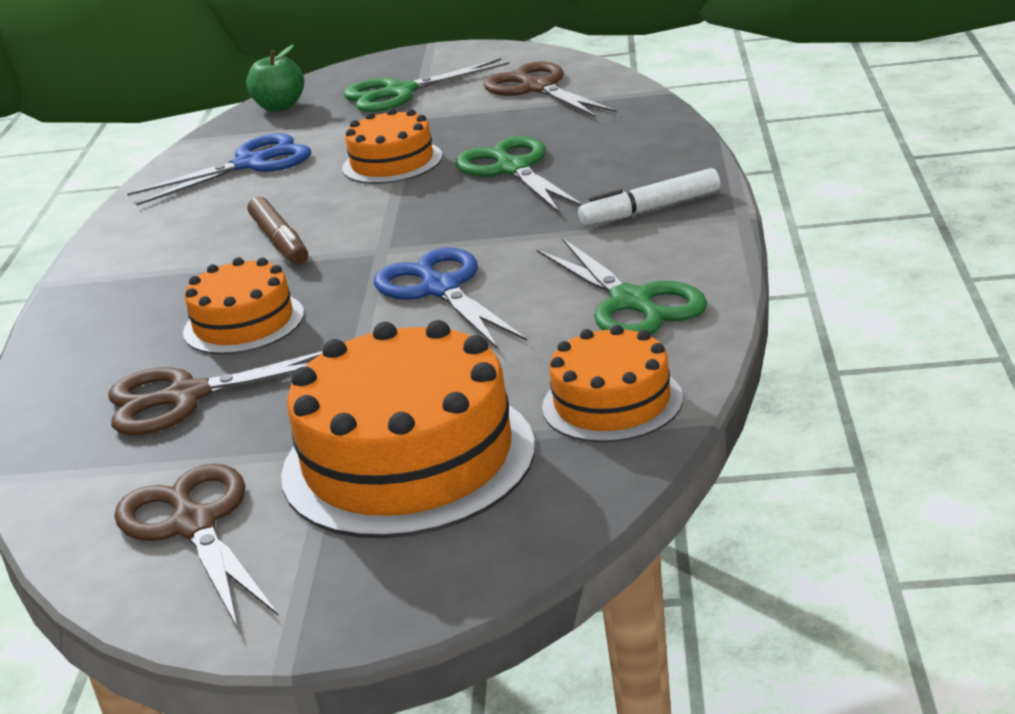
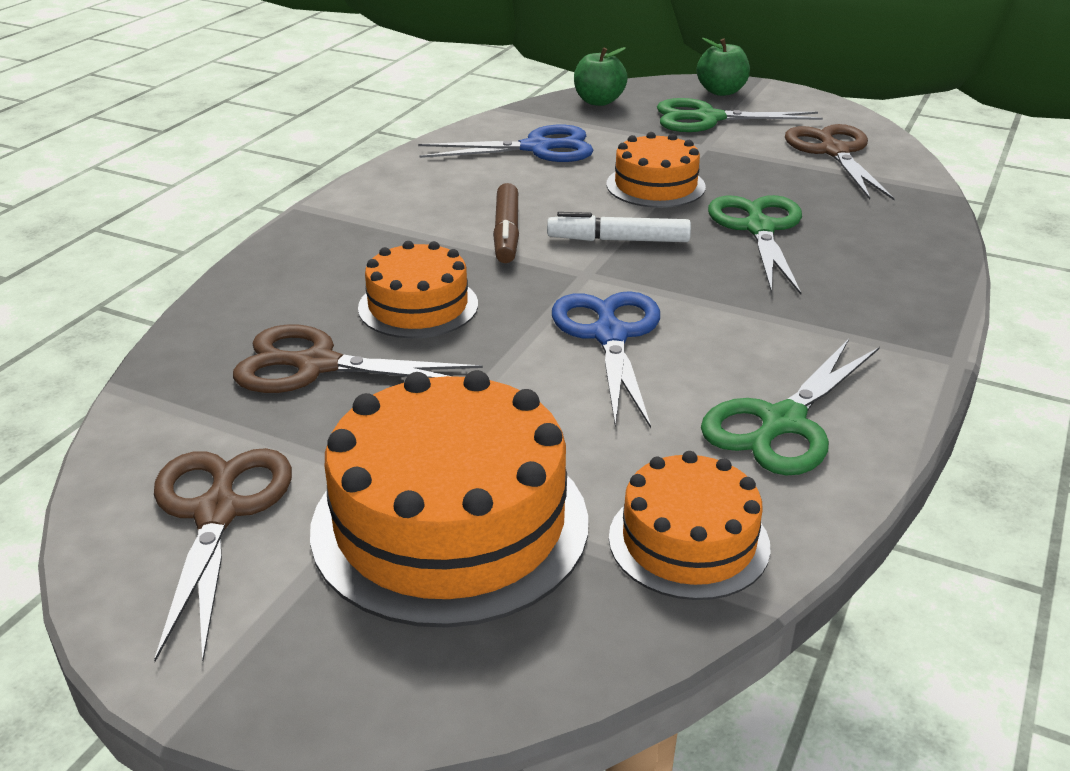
camera: 20 degrees right, 5 degrees up
green scissors [537,238,707,335] -> green scissors turned 45 degrees clockwise [701,339,880,476]
white marker [578,168,720,225] -> white marker moved to [547,212,691,242]
none -> green apple [697,38,750,96]

